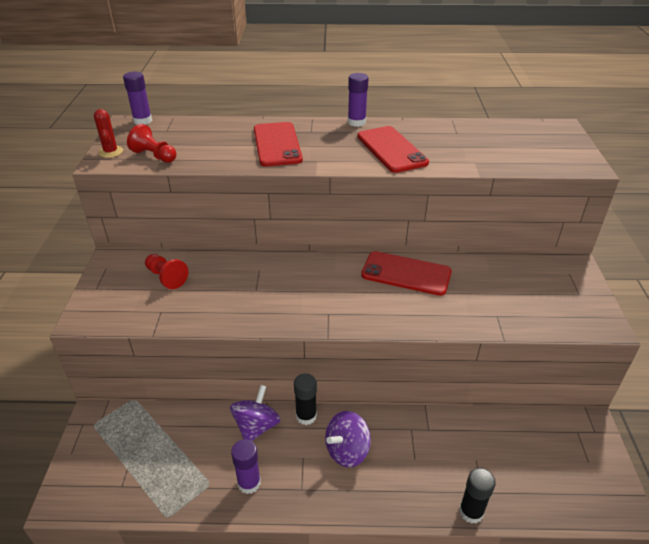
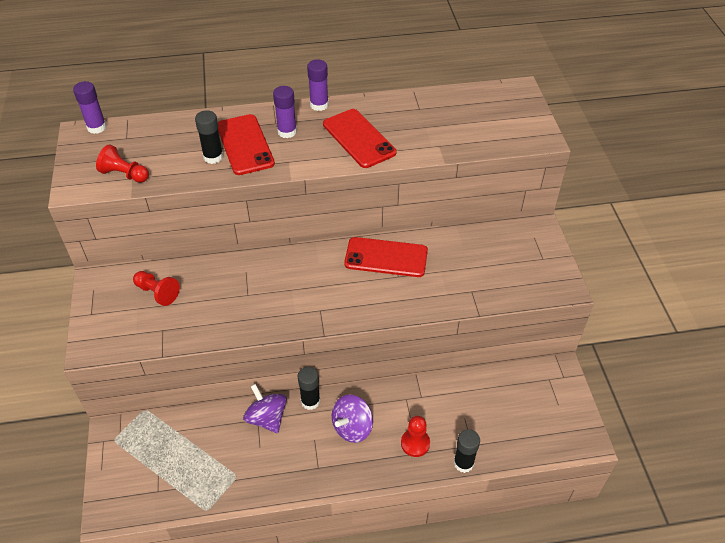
camera: 10 degrees left, 10 degrees up
red cactus [94,109,123,158] -> none
purple spinning top [230,385,281,441] -> purple spinning top turned 45 degrees counterclockwise [243,384,287,433]
purple glue stick [231,439,261,494] -> purple glue stick moved to [273,86,297,138]
none -> black glue stick [195,110,223,164]
none -> red pawn [401,416,430,457]

